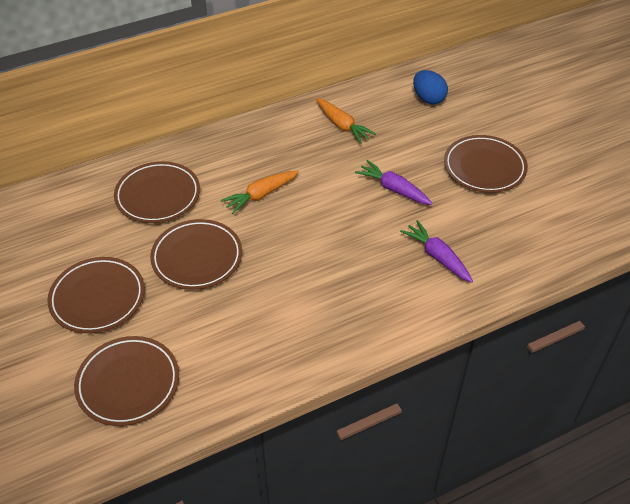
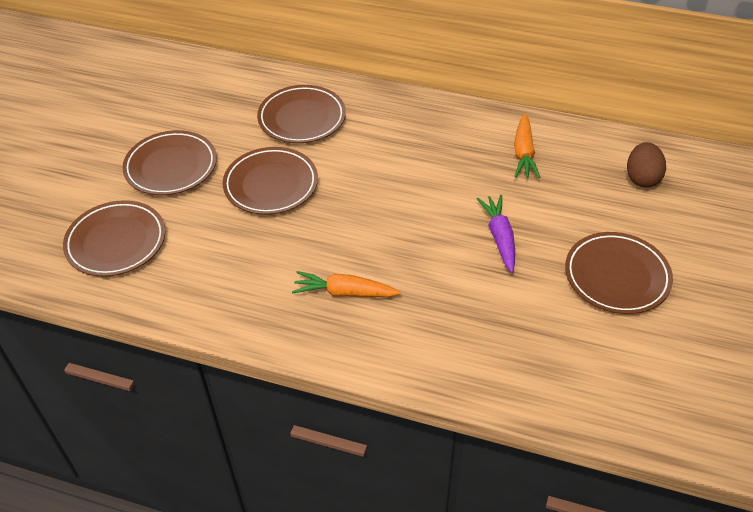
camera: 45 degrees right, 0 degrees up
orange carrot [221,171,299,214] -> orange carrot moved to [292,271,401,297]
purple carrot [400,220,473,283] -> none
blue egg [413,70,448,104] -> brown egg [627,142,666,188]

